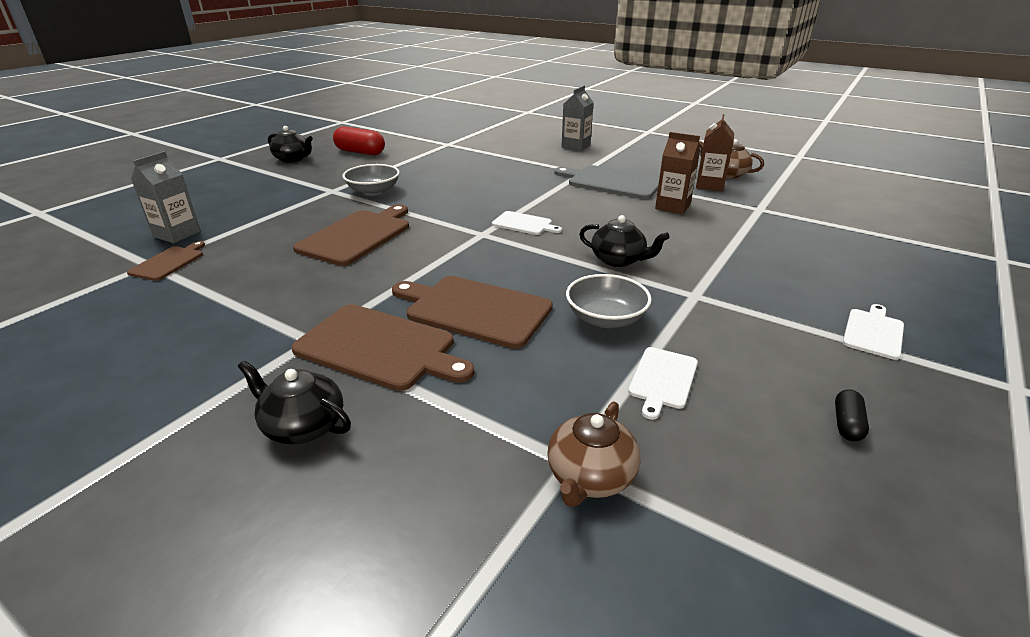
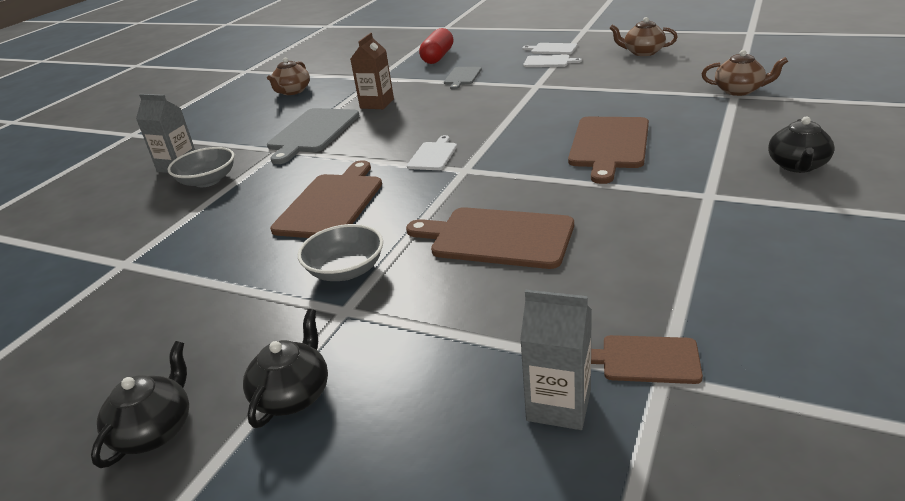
camera: 95 degrees left, 0 degrees up
brown cutting board [291,304,475,391] -> brown cutting board moved to [270,160,382,238]
red capsule [333,126,385,155] -> red capsule moved to [419,28,453,64]
grey bowl [566,274,652,328] -> grey bowl moved to [167,147,234,187]
black teapot [579,215,670,267] -> black teapot moved to [243,309,328,428]
white cutting board [628,347,698,420] -> white cutting board moved to [523,55,582,67]
brown carton [696,114,734,191] -> none
black capsule [835,389,869,441] -> brown teapot [609,17,678,56]
none -> grey cutting board [444,67,482,90]

